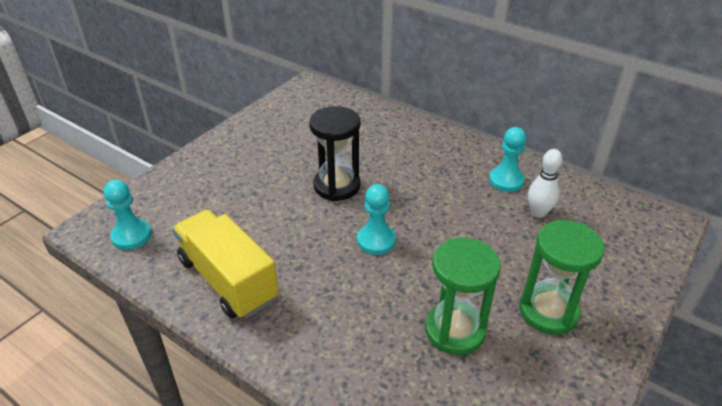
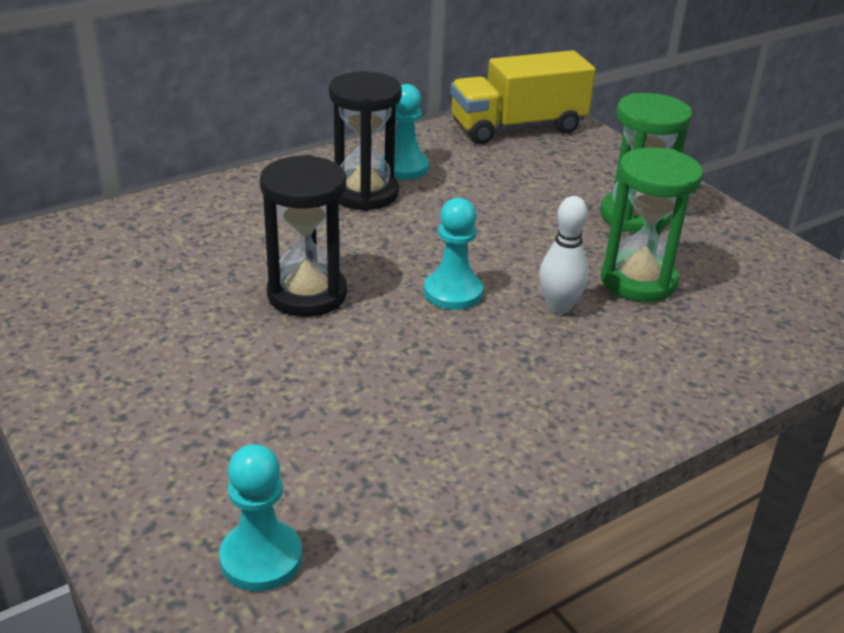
camera: 70 degrees left, 5 degrees down
yellow truck [172,209,279,319] -> yellow truck moved to [450,50,596,144]
white bowling pin [528,149,563,218] -> white bowling pin moved to [539,196,589,314]
none -> black hourglass [329,71,402,211]

